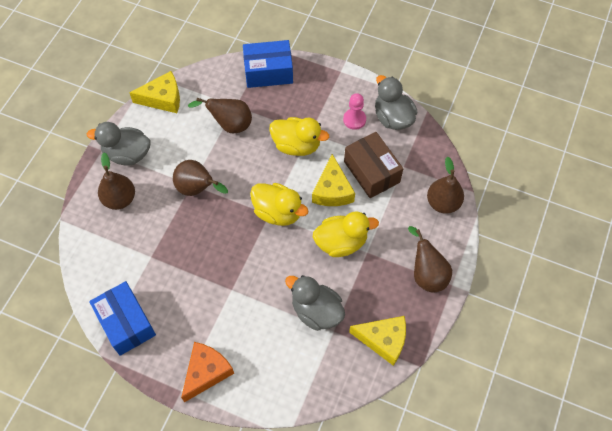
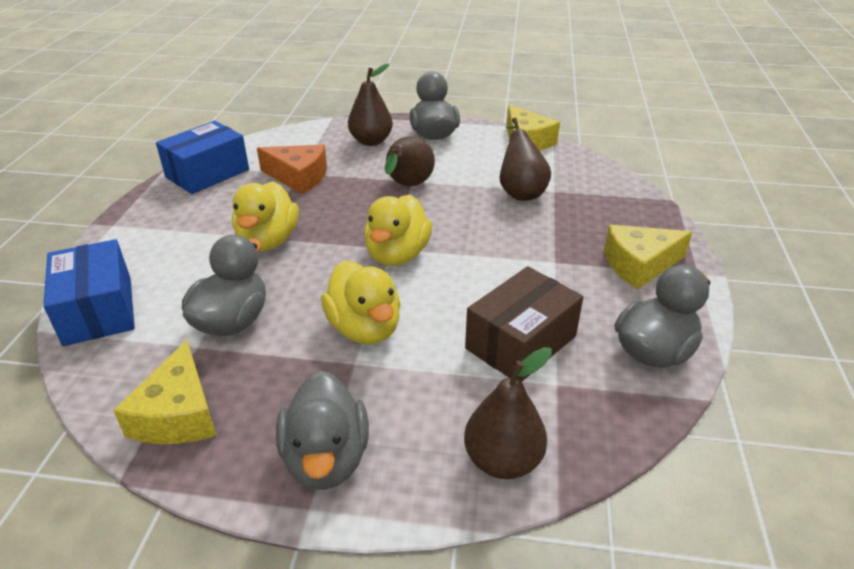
camera: 75 degrees right, 25 degrees down
orange cheese [181,342,234,402] -> orange cheese moved to [257,145,327,194]
blue box [243,40,293,88] -> blue box moved to [43,239,135,346]
yellow duck [269,117,329,156] -> yellow duck moved to [232,181,299,251]
yellow cheese [312,154,355,206] -> yellow cheese moved to [604,225,692,289]
pink pawn [343,93,366,130] -> none
brown pear [408,226,452,293] -> grey duck [276,370,369,490]

